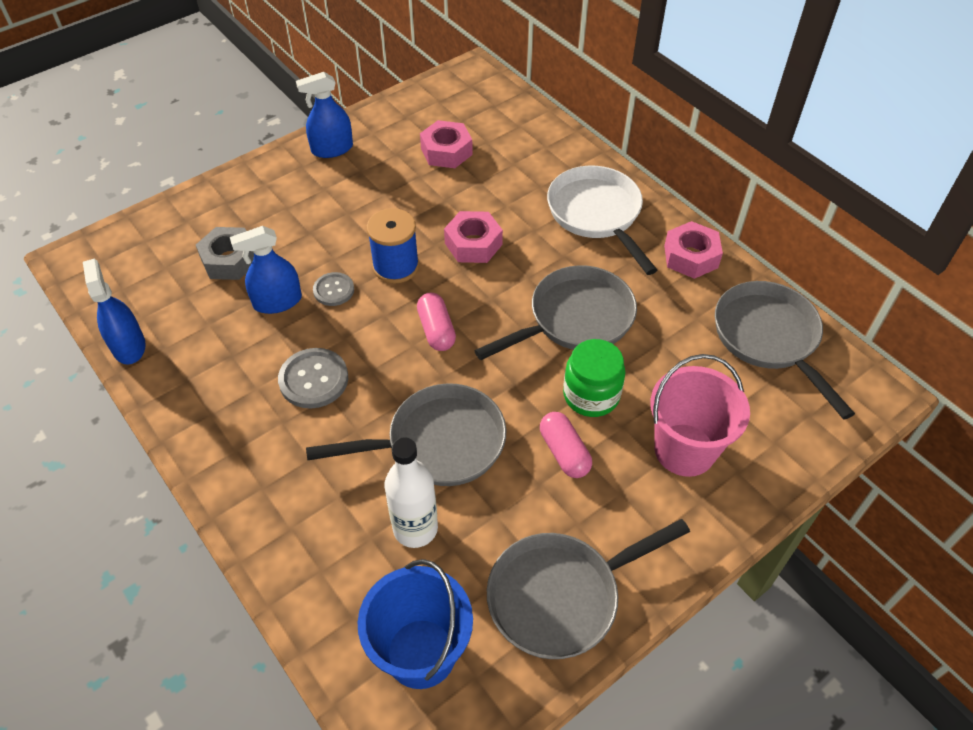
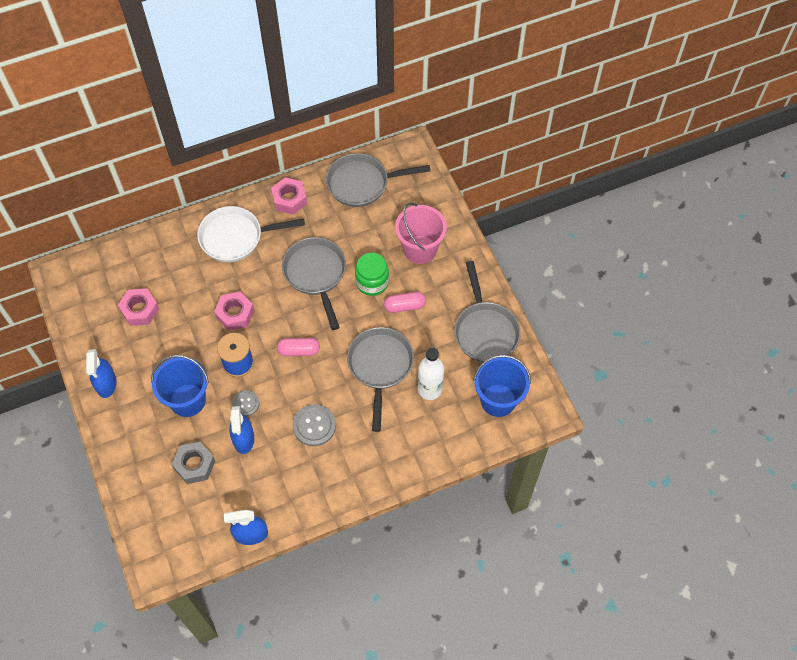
camera: 75 degrees left, 10 degrees up
none -> blue bucket [151,355,209,417]

